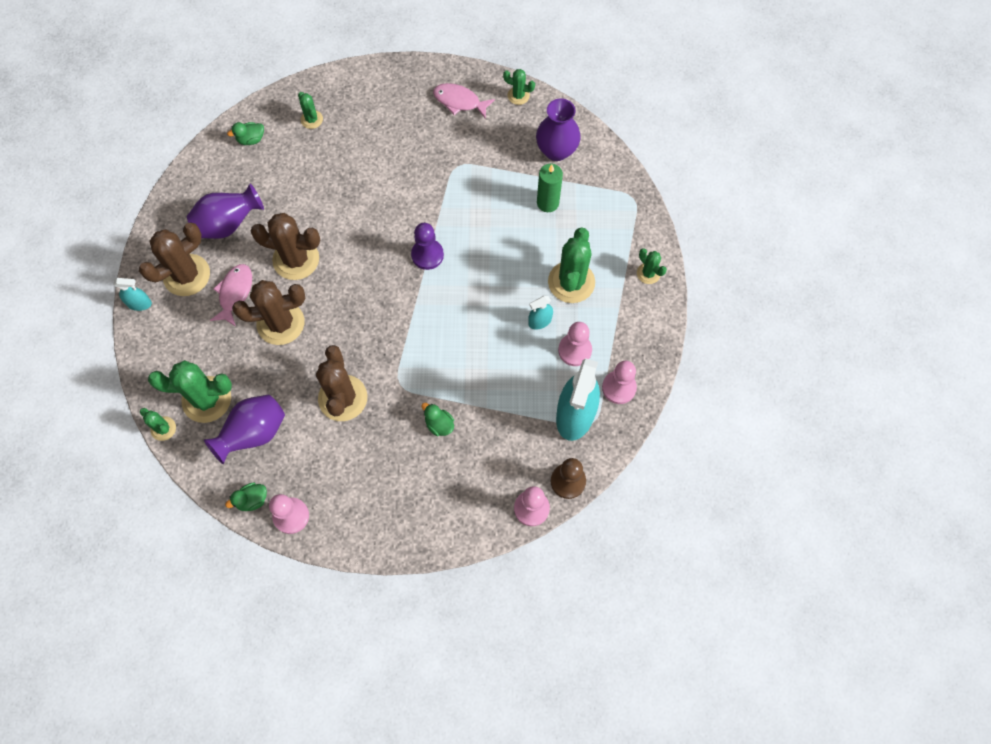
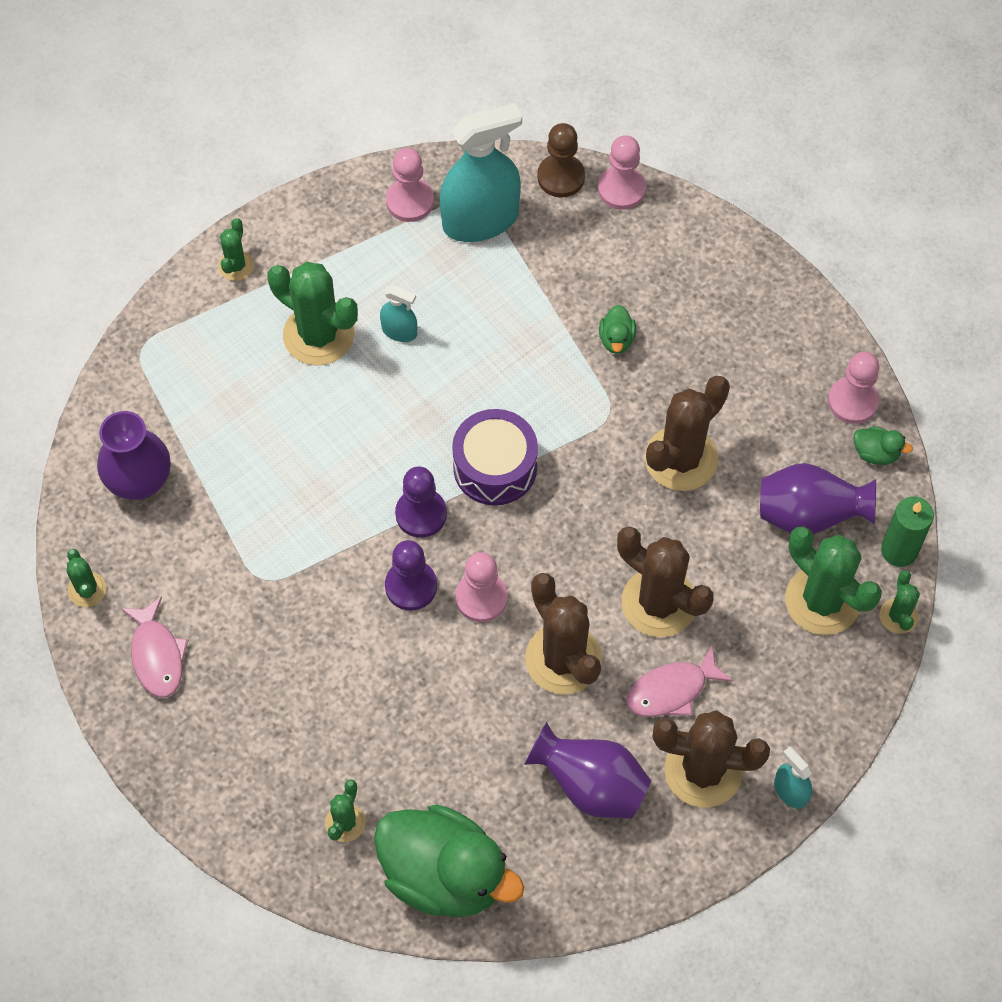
camera: 130 degrees left, 5 degrees down
green duck [227,122,264,145] -> green duck [374,804,524,917], size x2.49
green candle [537,164,563,212] -> green candle moved to [881,497,934,567]
green cactus [548,227,595,303] -> green cactus turned 60 degrees clockwise [268,262,358,365]
pink pawn [558,322,592,366] -> pink pawn moved to [455,552,508,622]
none -> purple pawn [385,540,437,610]
none -> purple drum [452,409,538,505]

